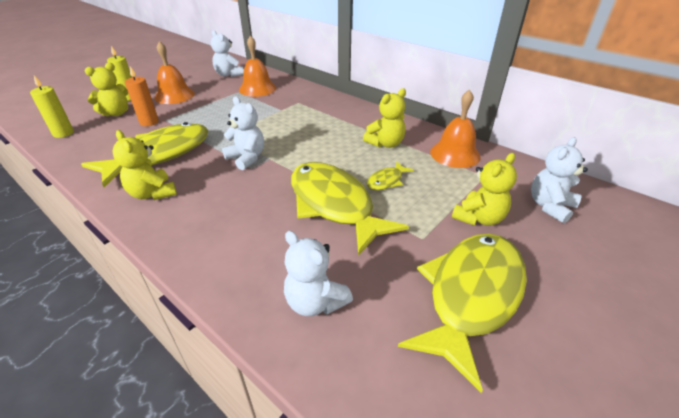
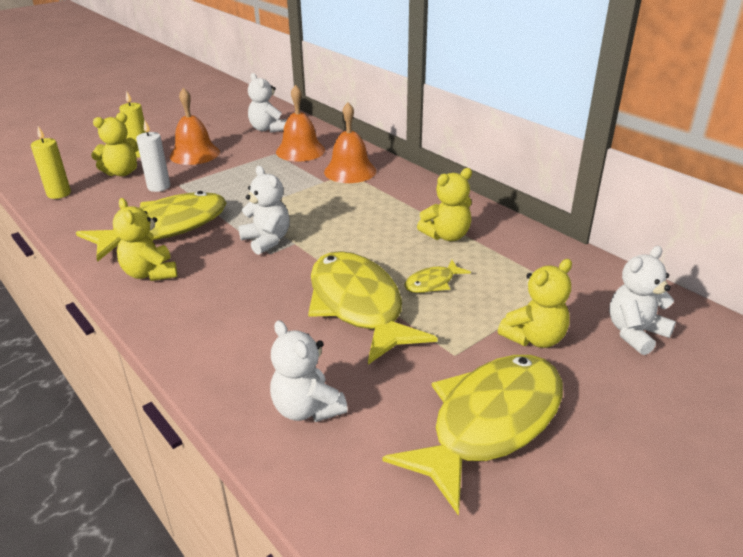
camera: 10 degrees right, 5 degrees down
orange candle [125,66,159,126] -> white candle [136,120,170,192]
orange bell [430,89,481,168] -> orange bell moved to [324,102,376,183]

